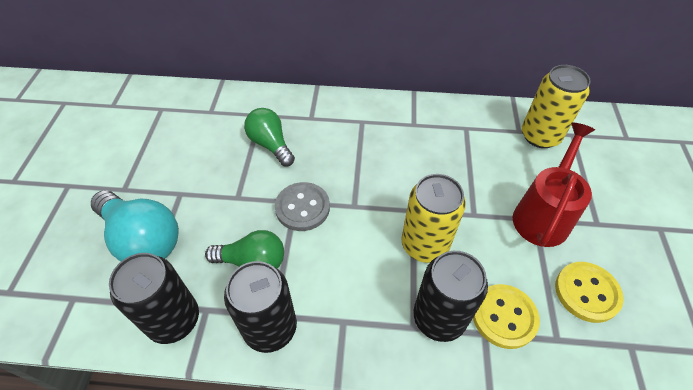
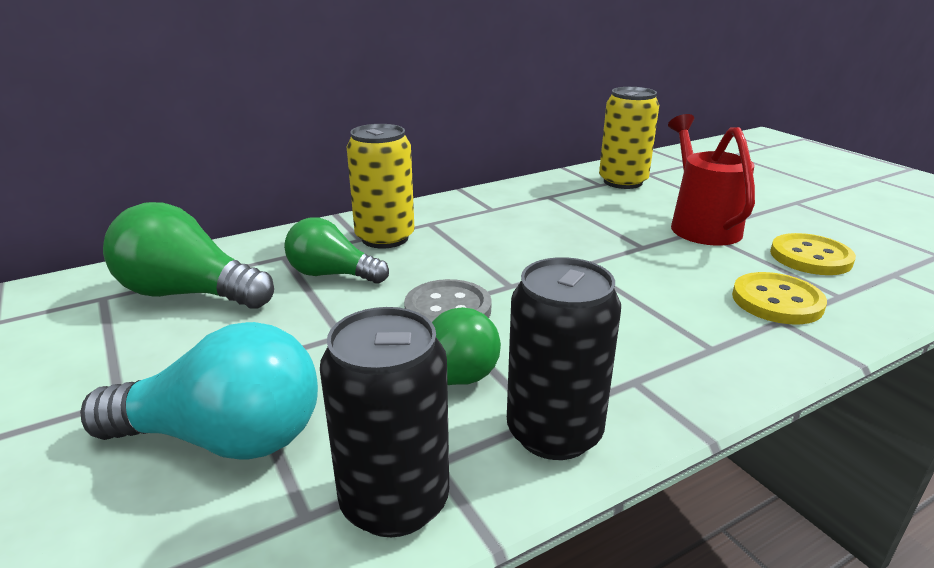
camera: 35 degrees left, 25 degrees down
yellow can [402,174,466,263] -> yellow can moved to [347,124,415,248]
black can [413,251,488,342] -> none
none -> green light bulb [103,202,274,309]

